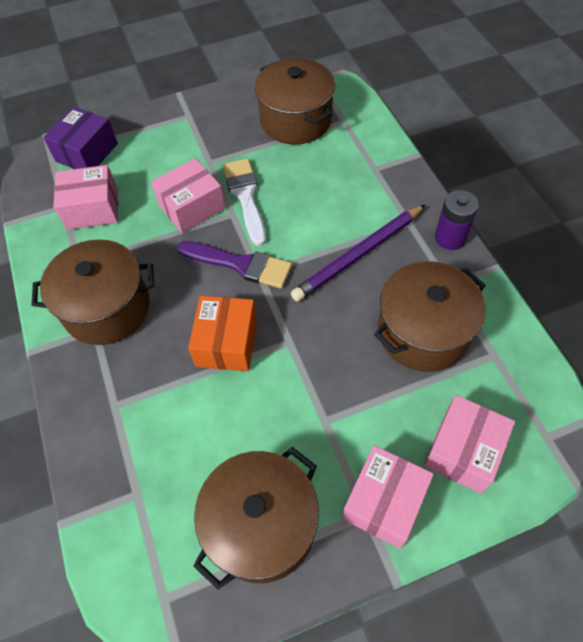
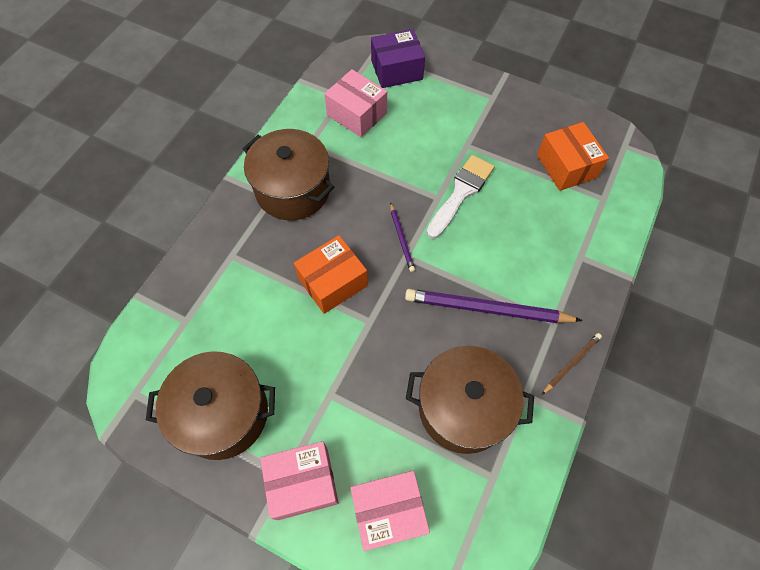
camera: 45 degrees right, 5 degrees up
pink box [151,158,225,233] -> none
purple brush [177,241,292,289] -> purple pencil [390,202,415,272]
brown pot [255,58,335,145] -> orange box [537,122,609,191]
purple battery [435,190,479,250] -> brown pencil [542,333,602,395]

